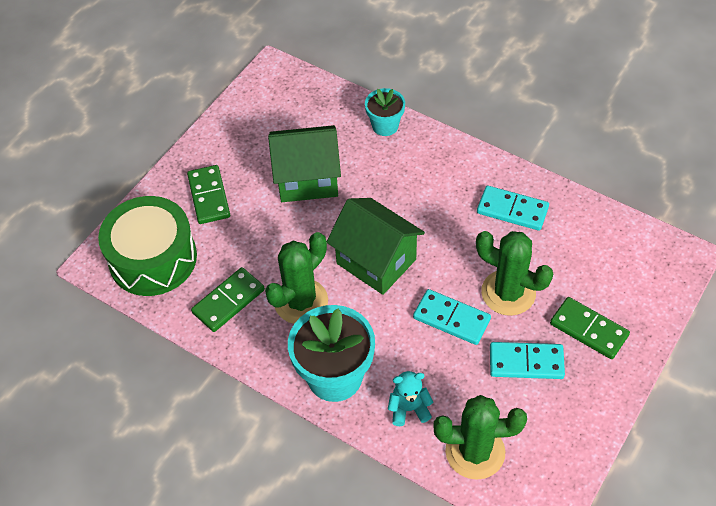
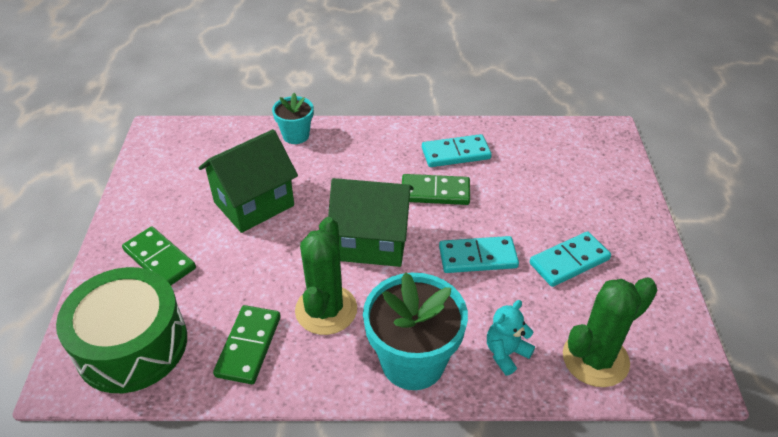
camera: 35 degrees left, 10 degrees down
green cactus [476,231,553,316] -> none
green domino [550,297,630,359] -> green domino moved to [402,174,470,205]

